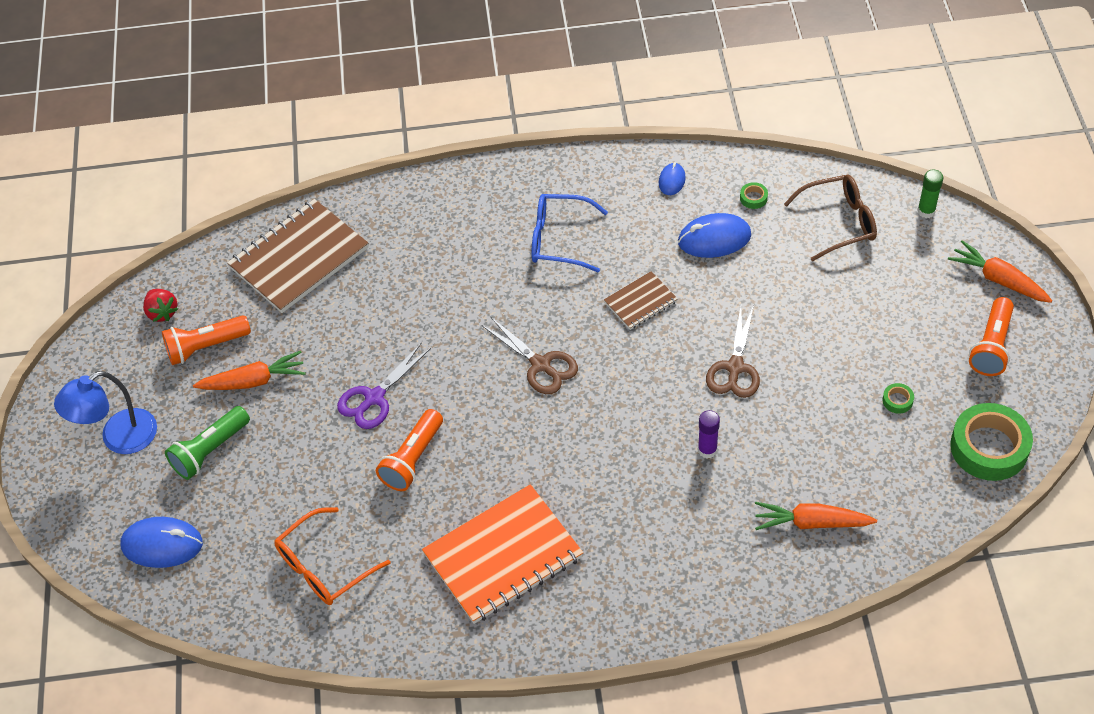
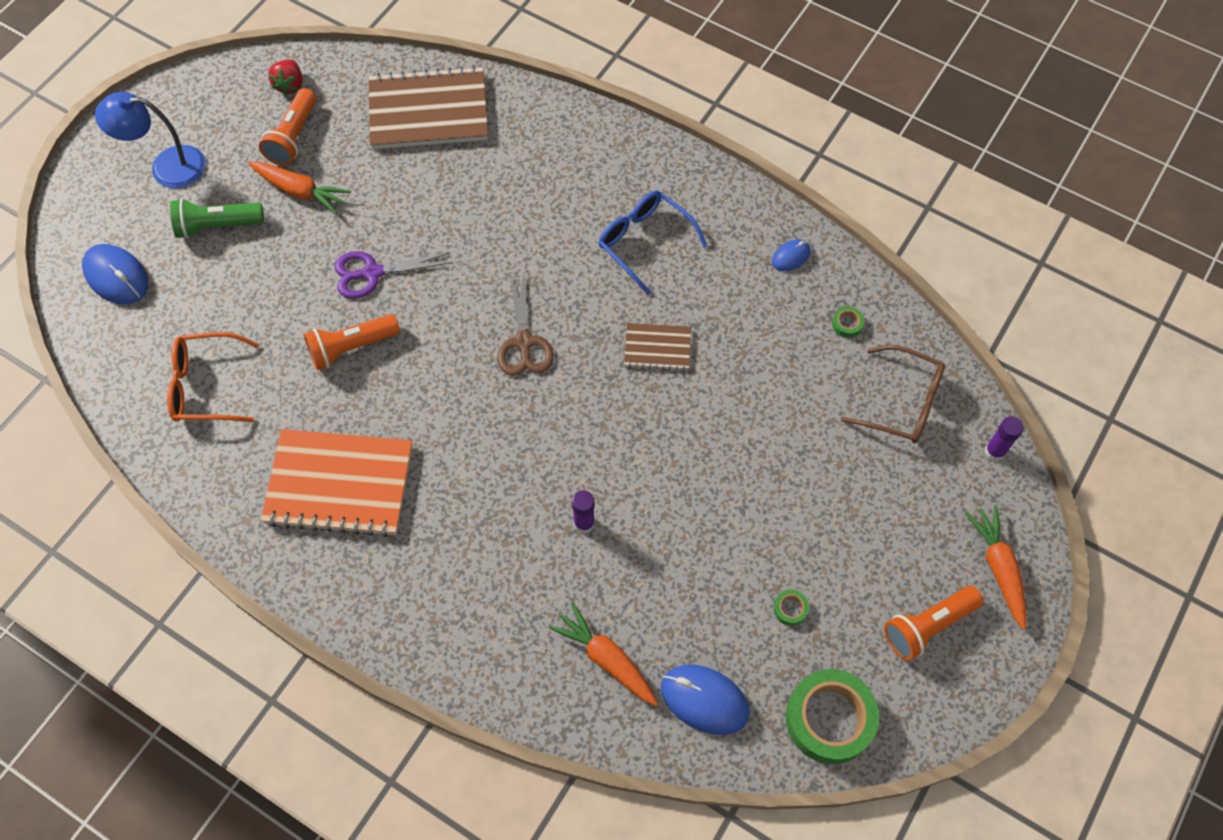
camera: 35 degrees right, 10 degrees up
orange flashlight [162,315,251,365] -> orange flashlight turned 90 degrees counterclockwise [259,88,316,166]
blue mouse [678,213,751,258] -> blue mouse moved to [661,665,750,735]
brown scissors [706,305,760,398] -> none
green glue stick [917,169,943,218] -> purple glue stick [985,416,1024,461]

